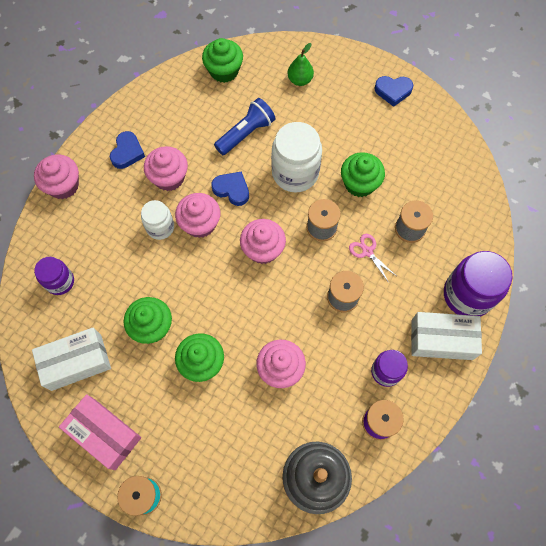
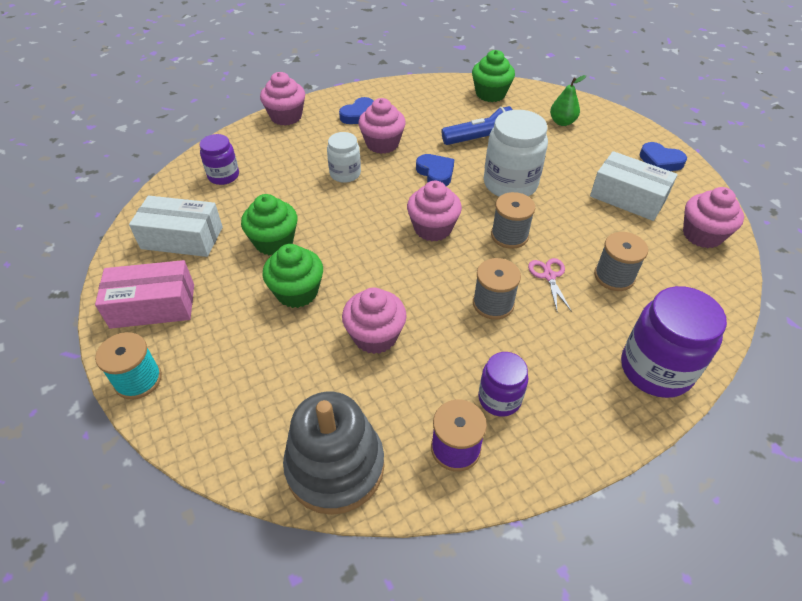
camera: 30 degrees right, 20 degrees down
pink box [59,394,141,470] -> pink box turned 75 degrees counterclockwise [95,260,194,329]
pink cupcake [175,193,220,238] -> pink cupcake moved to [683,187,744,248]
green cupcake [341,152,385,197] -> none
white box [411,312,482,360] -> white box moved to [590,151,678,221]

